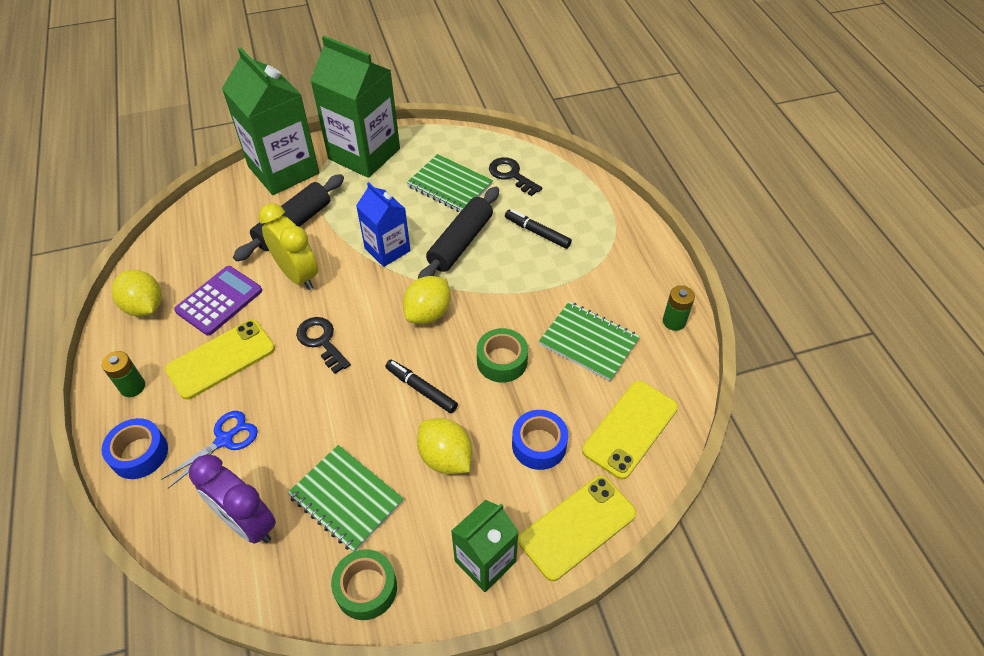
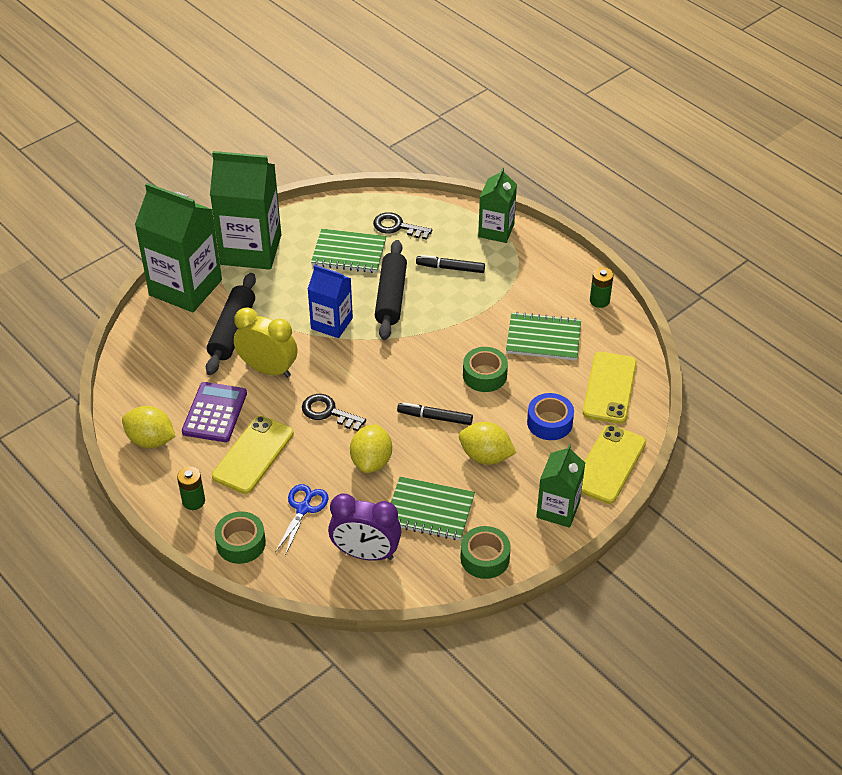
camera: 25 degrees left, 5 degrees down
blue tape [102,418,168,479] -> green tape [214,512,266,564]
yellow lemon [403,276,451,324] -> yellow lemon moved to [350,424,392,473]
none -> green carton [478,167,517,243]

